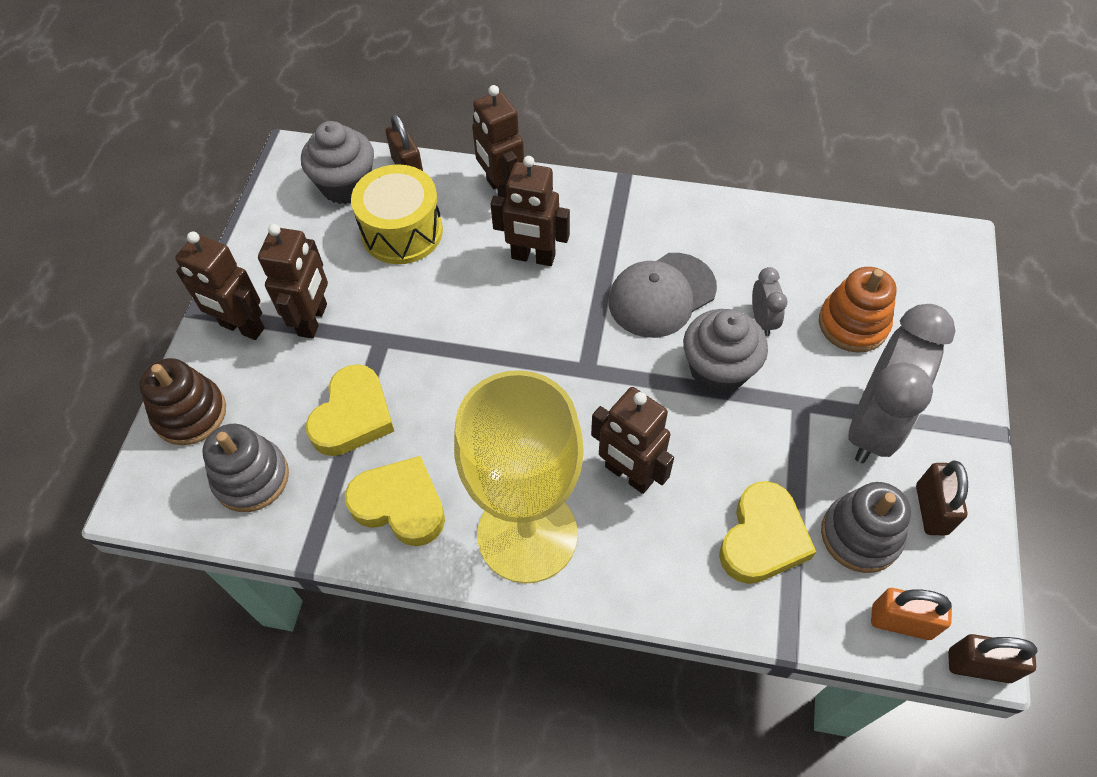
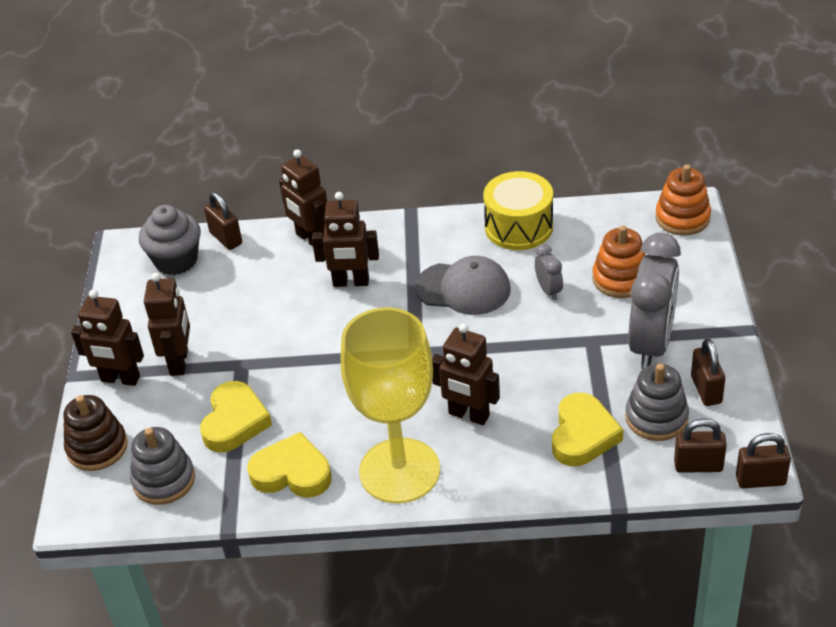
camera: 10 degrees left, 15 degrees down
yellow drum [351,164,443,264] -> yellow drum moved to [483,171,553,250]
grey cap [609,253,717,338] -> grey cap turned 120 degrees counterclockwise [415,256,511,315]
grey cupcake [683,309,768,394] -> none
orange padlock [871,588,952,640] -> brown padlock [674,419,727,473]
none -> orange stacking toy [655,164,711,235]

